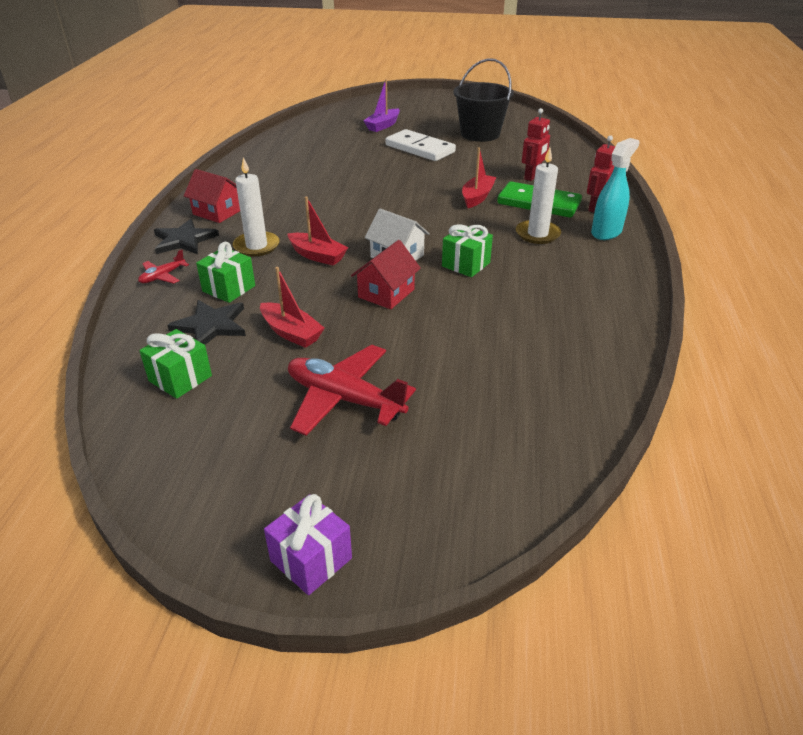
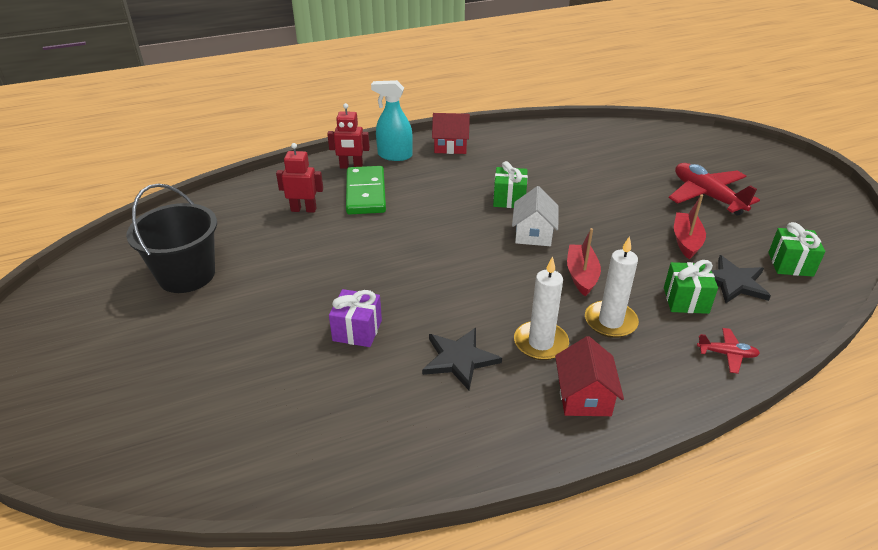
camera: 120 degrees left, 0 degrees up
black star [154,219,219,254] -> black star moved to [422,328,502,390]
purple gift [264,494,352,595] -> purple gift moved to [329,289,382,347]
red plane [288,345,416,436] -> red plane turned 150 degrees clockwise [669,163,760,215]
red house [351,240,421,309] -> red house moved to [432,113,470,154]
purple boat [363,79,400,132] -> none
white domino [385,129,456,161] -> none
red boat [462,147,496,208] -> none
white candle [516,147,561,244] -> white candle moved to [514,256,569,360]

